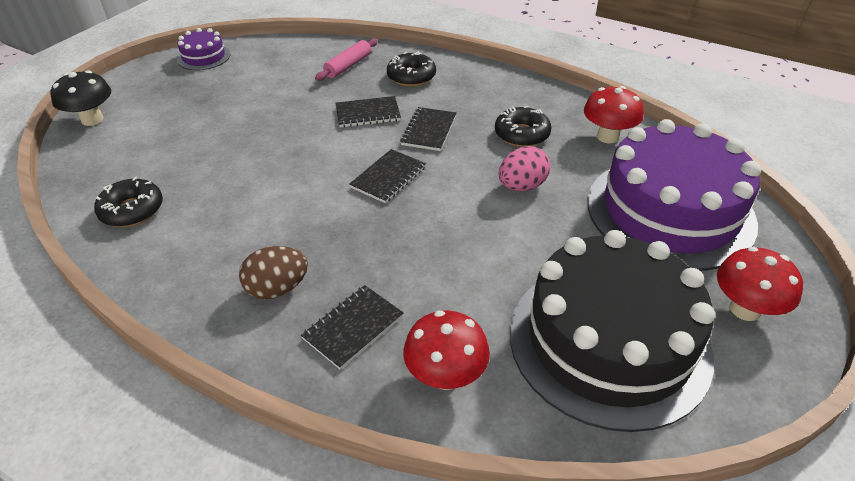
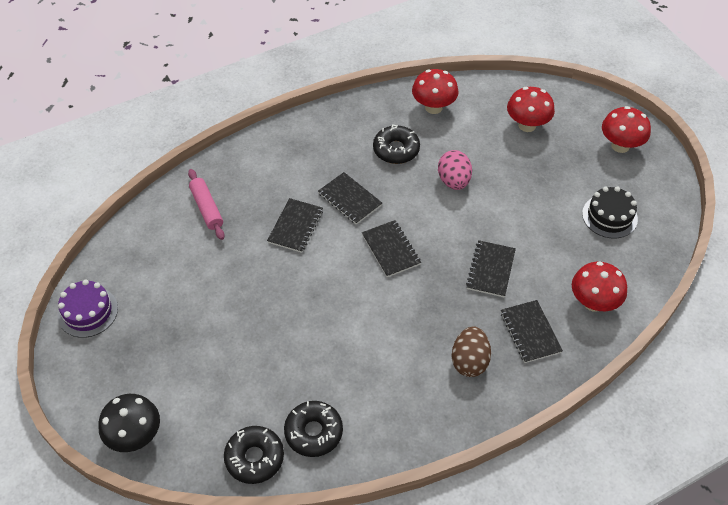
camera: 60 degrees left, 10 degrees up
black donut [387,52,436,87] -> black donut moved to [224,426,284,484]
black cake [510,230,715,432] -> black cake [582,186,638,239], size x0.44
purple cake [588,119,761,271] -> red mushroom [507,87,555,132]
none -> black notebook [466,240,516,297]

